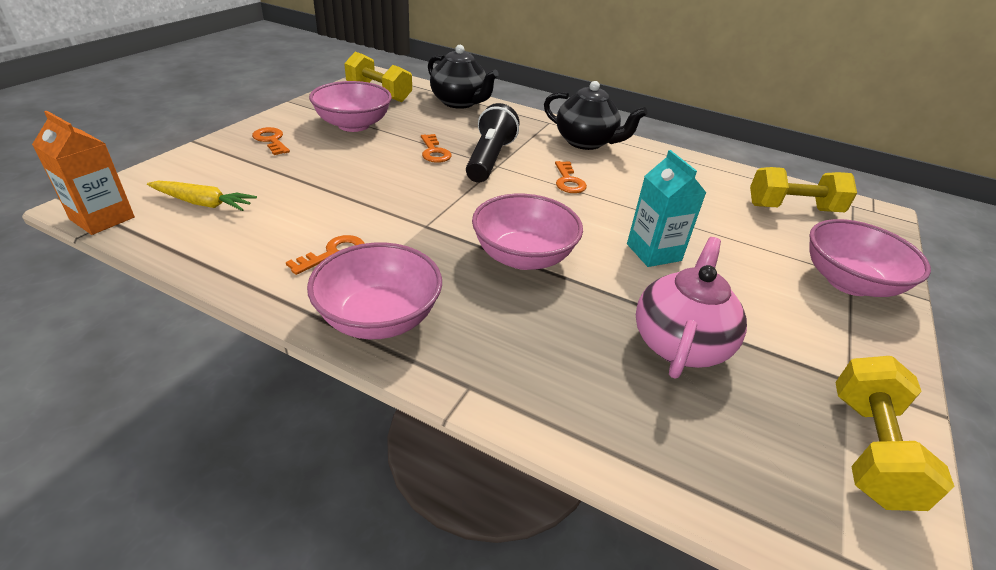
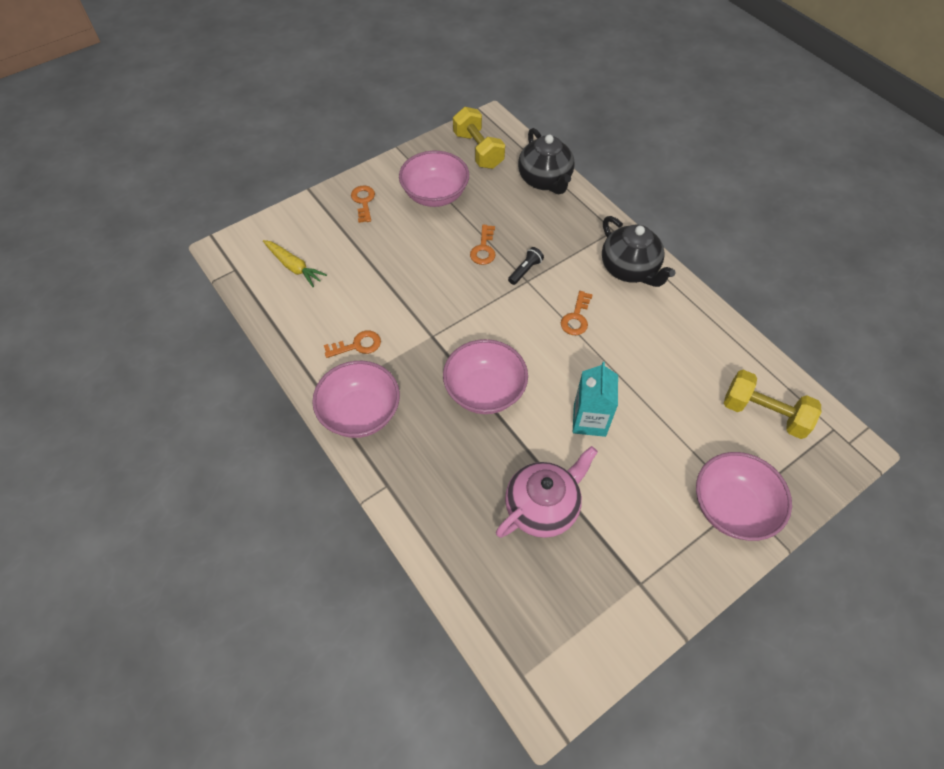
camera: 30 degrees right, 20 degrees up
orange carton [32,111,135,235] -> none
black flashlight [466,103,519,183] -> black flashlight [508,247,544,285], size x0.48
yellow dumbbell [835,356,954,511] -> none

